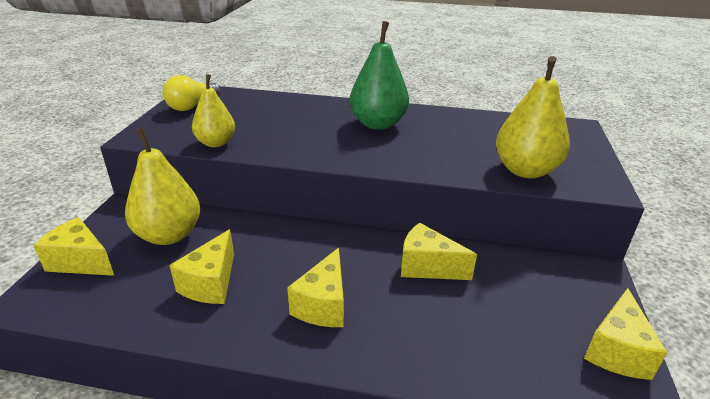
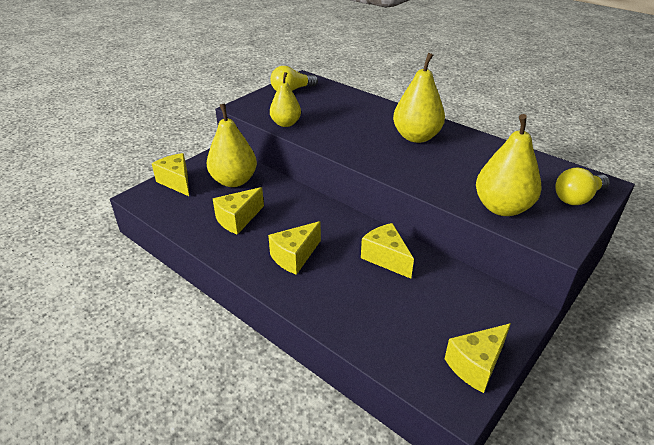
camera: 30 degrees right, 5 degrees up
green pear [350,21,409,130] -> yellow pear [393,53,445,143]
none -> yellow light bulb [555,167,610,205]

